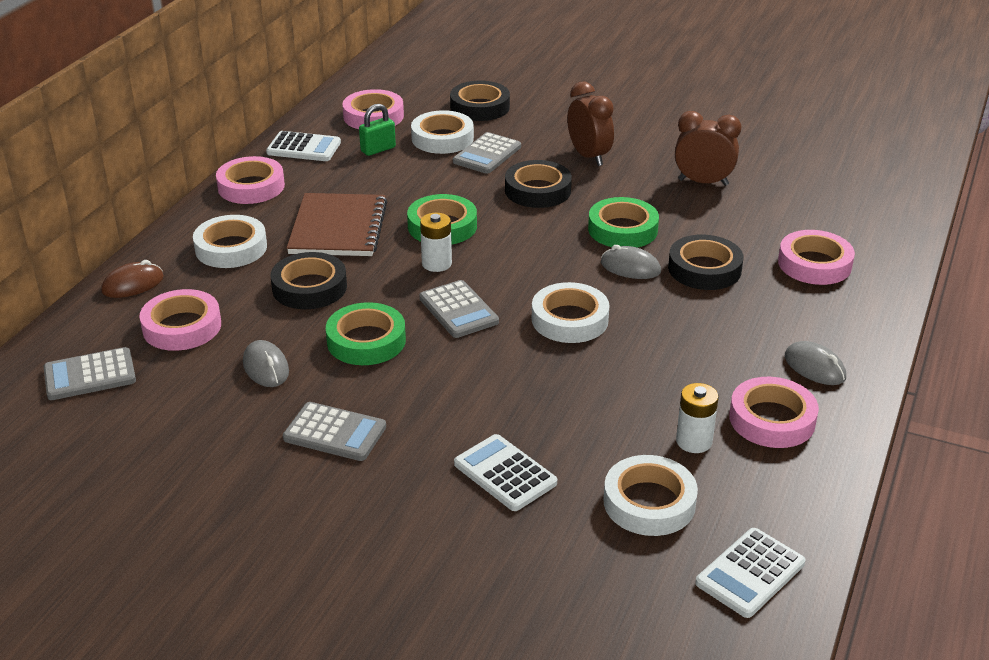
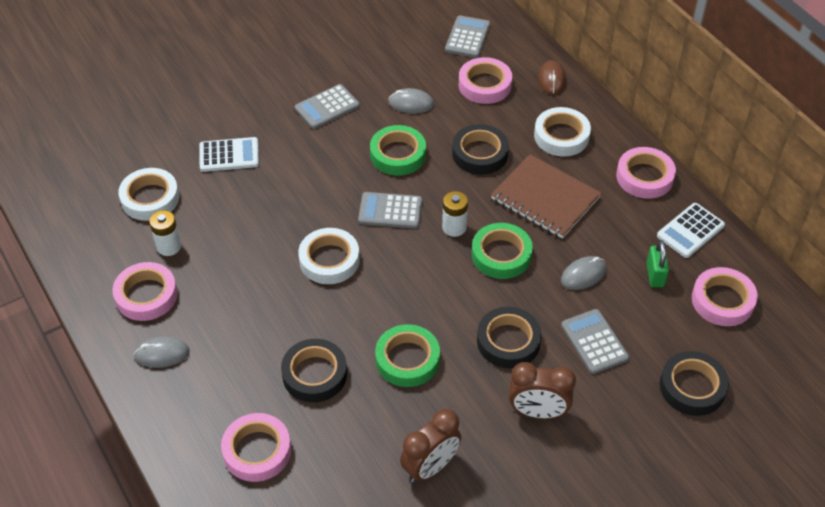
camera: 125 degrees right, 15 degrees up
white tape [411,110,474,154] -> none
grey mouse [601,245,661,279] -> grey mouse moved to [561,256,607,290]
white calculator [695,528,805,618] -> none

